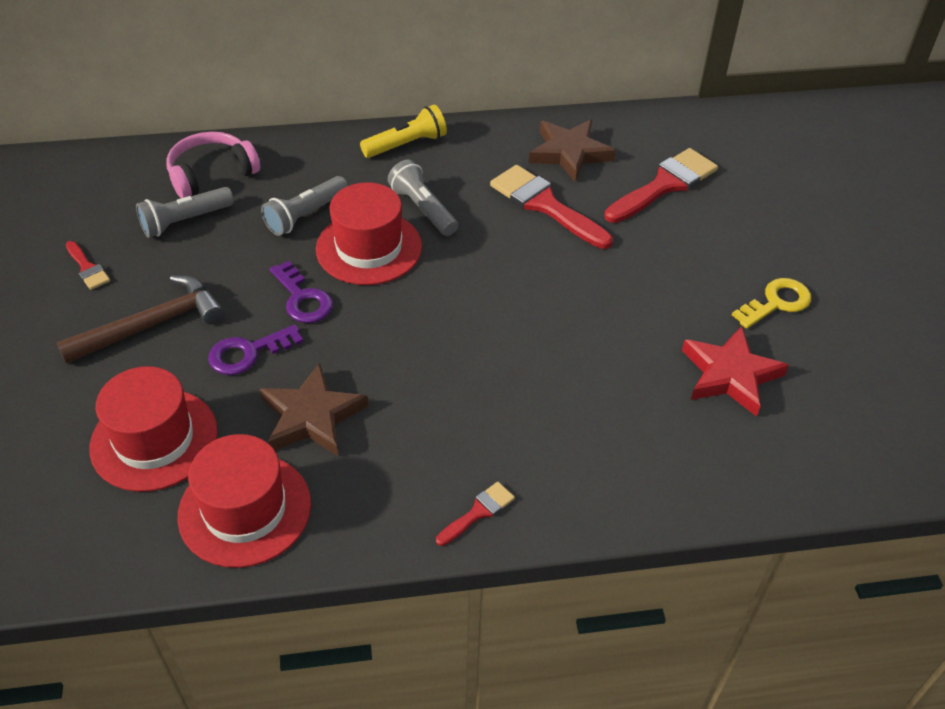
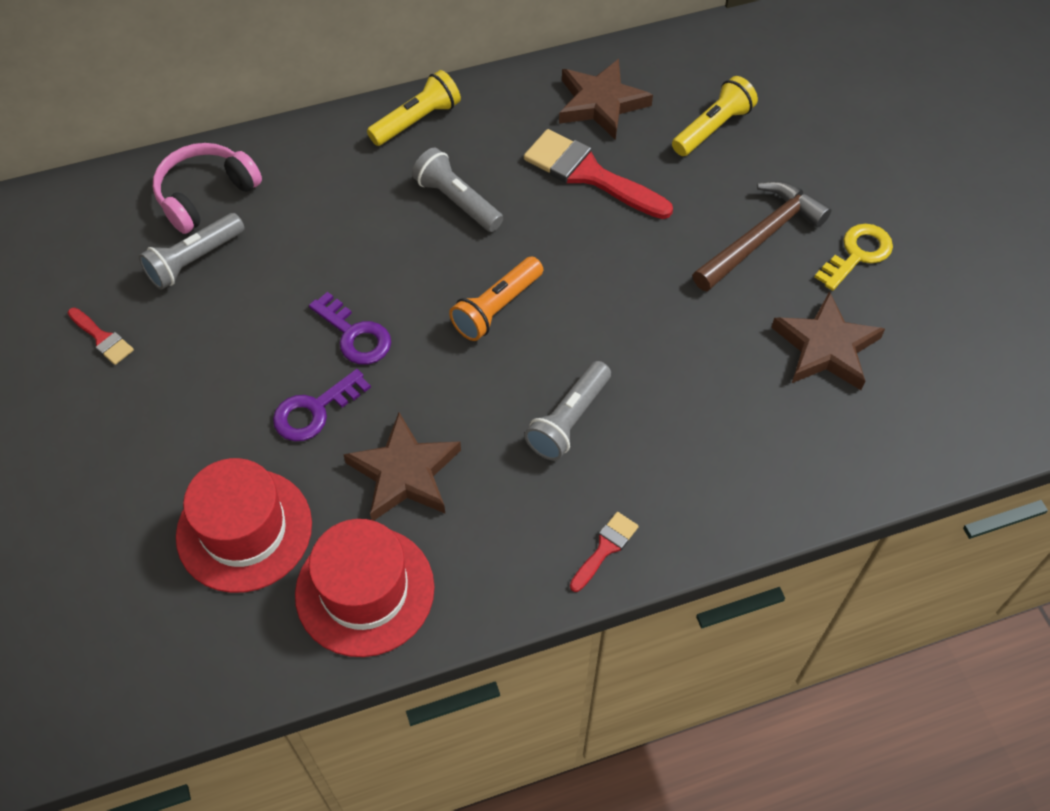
camera: 10 degrees left, 10 degrees up
brown hammer [56,276,224,364] -> brown hammer moved to [692,181,832,292]
grey flashlight [261,176,348,236] -> grey flashlight moved to [524,361,611,461]
red hat [316,182,422,285] -> none
red brush [604,148,718,223] -> yellow flashlight [672,76,758,156]
red star [682,326,789,417] -> brown star [771,291,885,390]
none -> orange flashlight [449,256,543,341]

